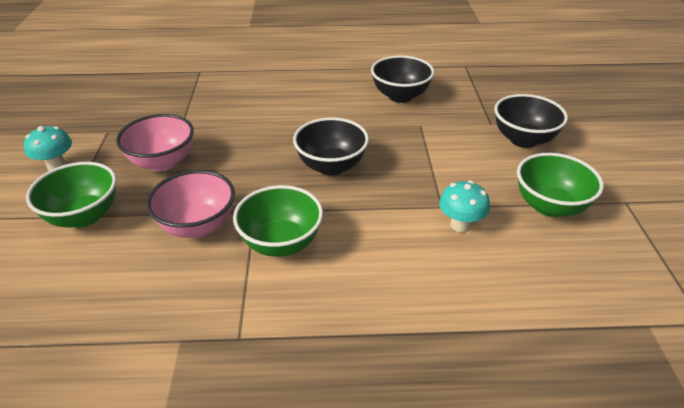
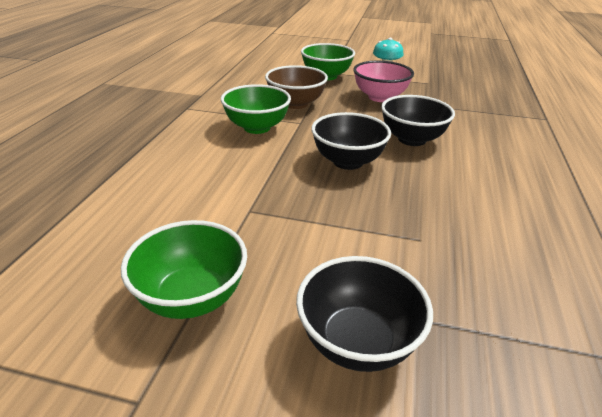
camera: 105 degrees right, 5 degrees down
pink bowl [146,170,235,238] -> brown bowl [265,65,328,109]
black bowl [371,55,435,103] -> black bowl moved to [381,95,455,146]
turquoise mushroom [439,181,490,232] -> none

